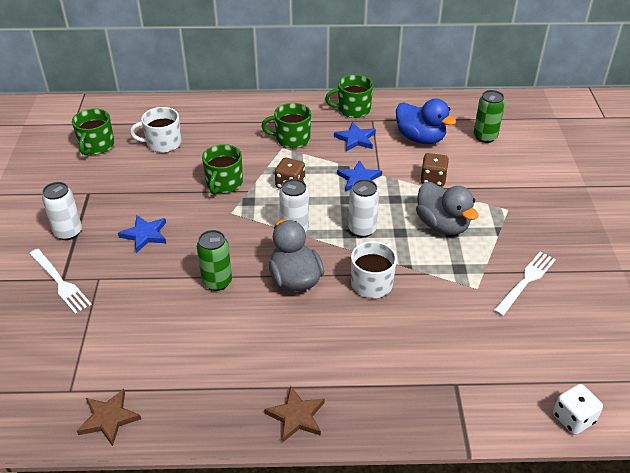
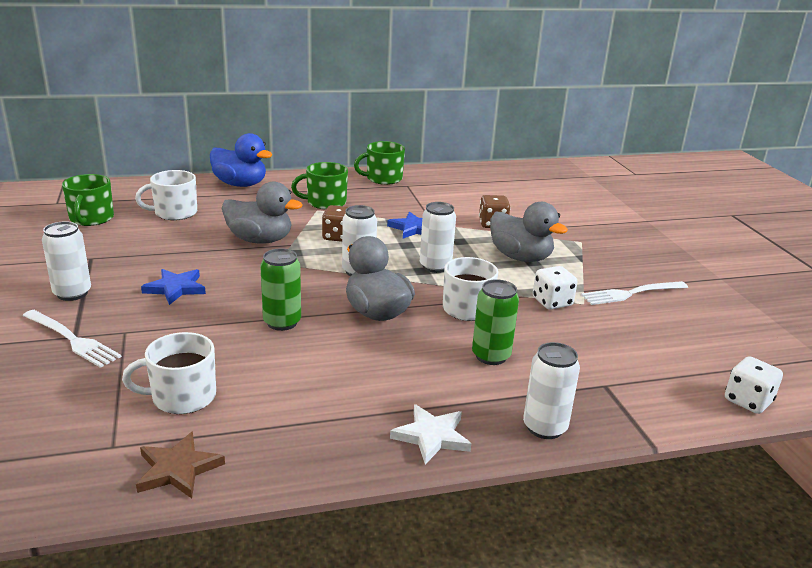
camera: 15 degrees left, 15 degrees down
green mug [202,144,243,194] -> grey duck [222,181,303,244]
brown star [264,386,325,443] -> white star [390,404,471,464]
blue star [334,122,376,151] -> none
blue duck [396,98,456,144] -> blue duck moved to [210,133,273,187]
green can [474,90,505,143] -> green can moved to [472,279,519,365]
white fork [493,251,556,316] -> white fork turned 135 degrees counterclockwise [581,281,688,305]
none -> white mug [122,332,216,414]
none -> white can [523,342,580,439]
none -> white dice [533,266,578,310]

